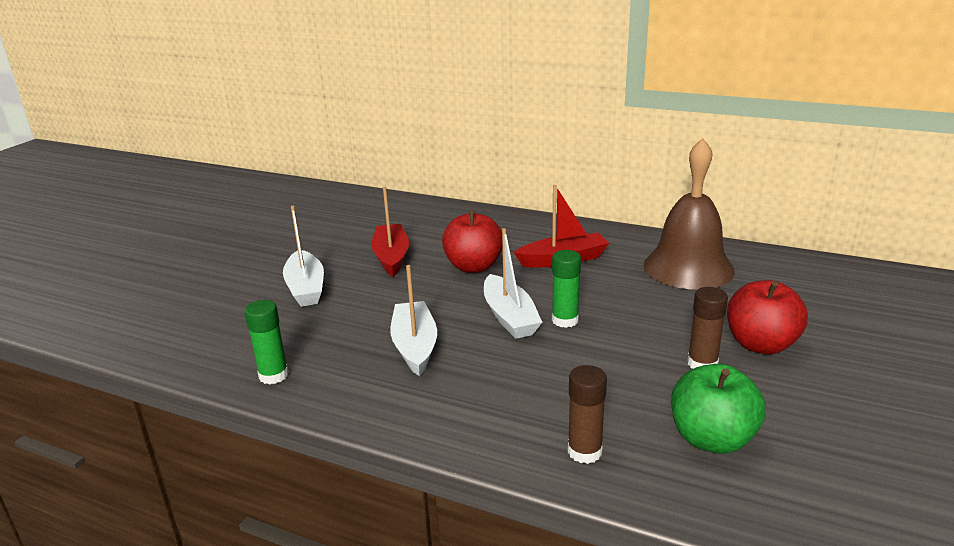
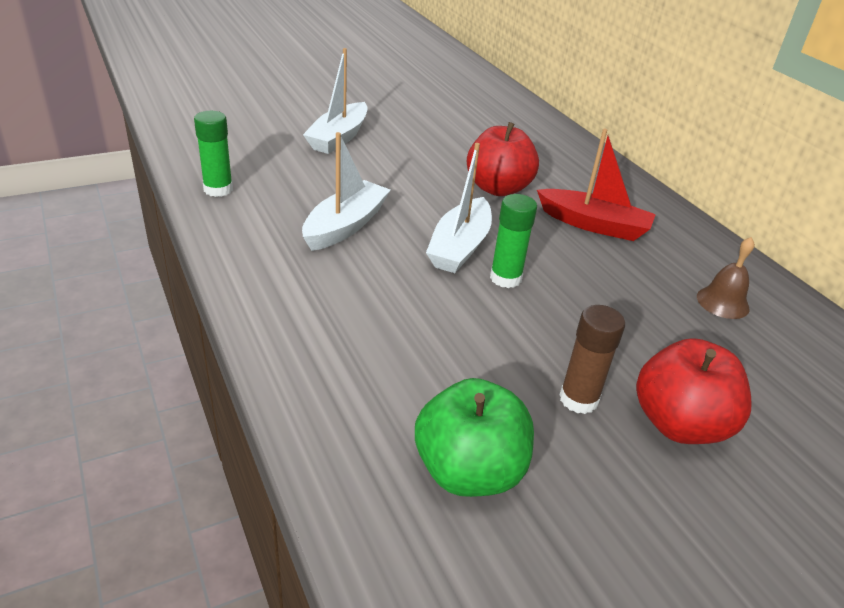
camera: 35 degrees right, 10 degrees up
red boat [371,187,409,277] -> none
brown glue stick [568,365,607,464] -> none
brown bell [644,138,735,290] -> brown bell [697,237,755,319], size x0.43

